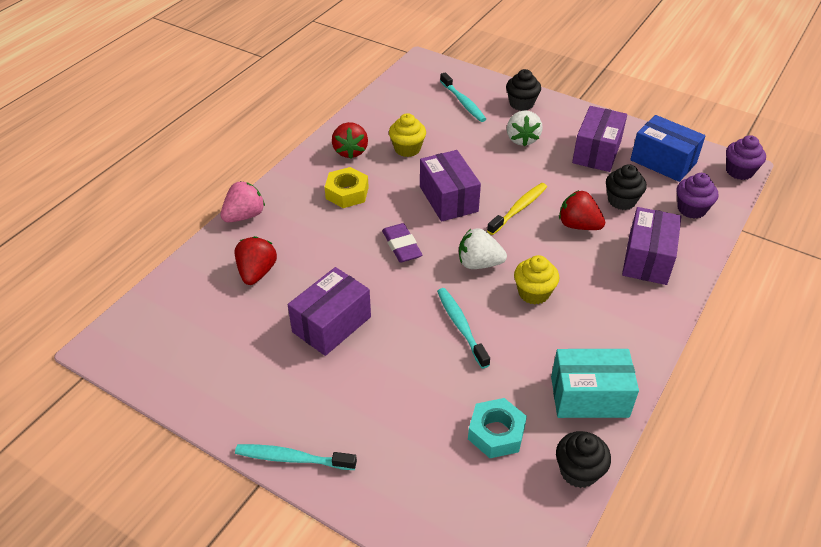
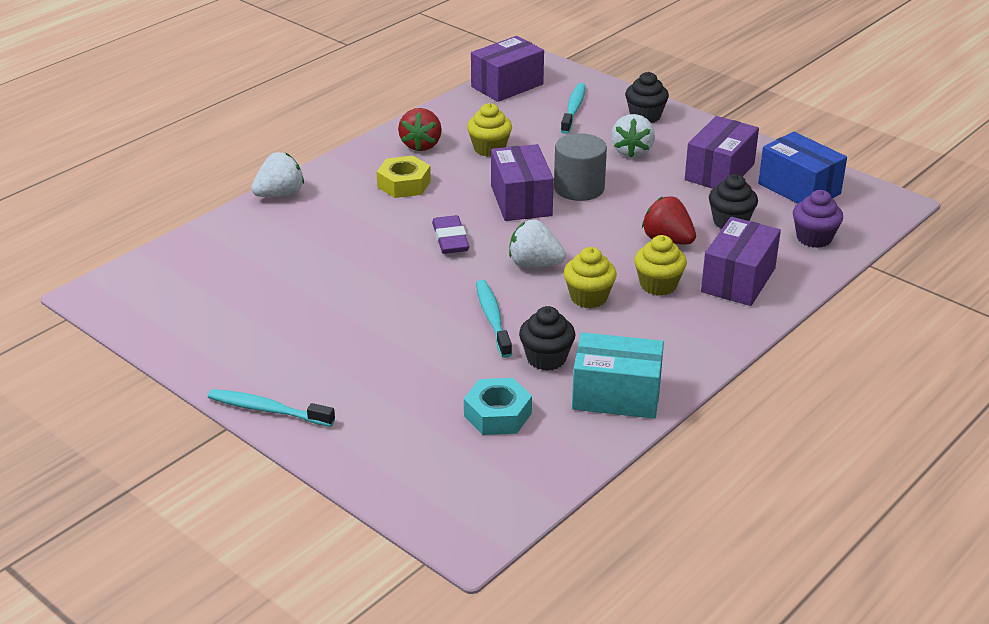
camera: 10 degrees right, 10 degrees down
pink strawberry [221,181,265,223] -> white strawberry [251,152,304,197]
red strawberry [235,236,277,285] -> none
purple box [288,267,371,356] -> purple box moved to [471,36,544,102]
turquoise toothbrush [440,72,486,122] -> turquoise toothbrush turned 150 degrees counterclockwise [561,83,586,134]
yellow toothbrush [487,183,547,235] -> none
black cupcake [556,431,611,488] -> black cupcake moved to [519,306,576,371]
purple cupcake [726,135,766,180] -> none
none -> grey cylinder [554,133,607,201]
none -> yellow cupcake [634,235,687,296]

